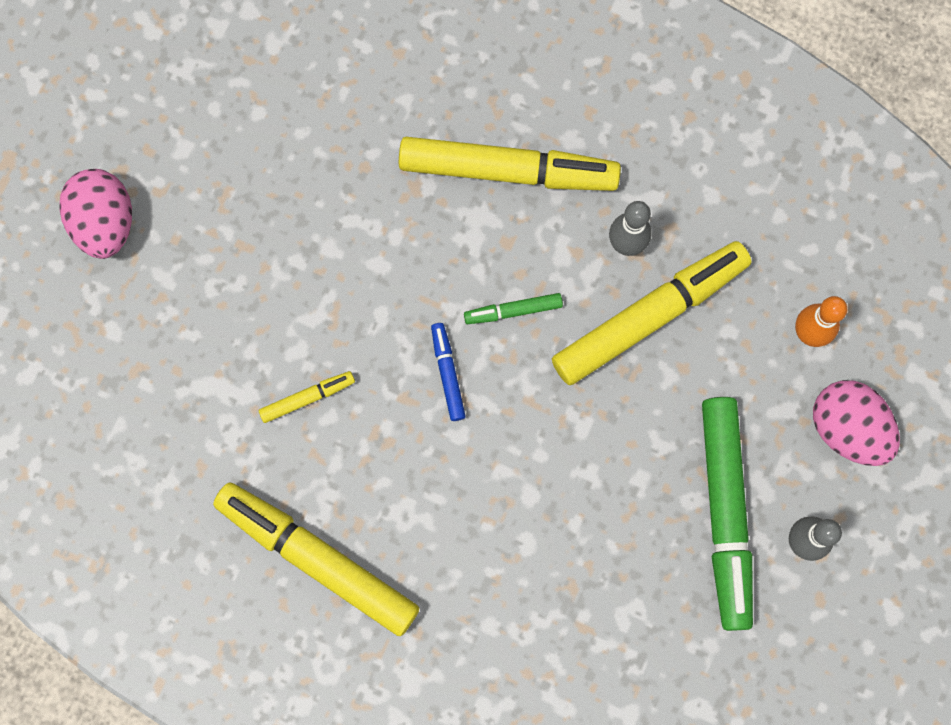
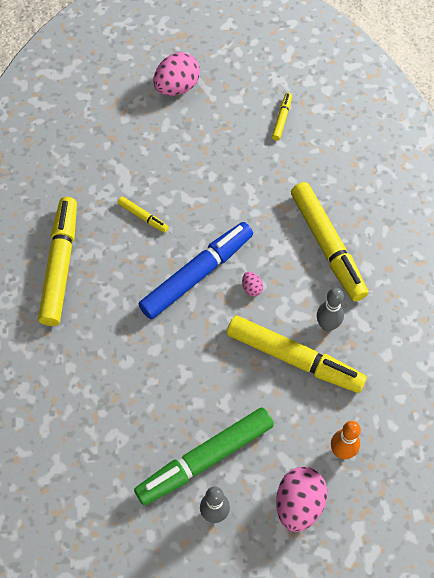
camera: 60 degrees right, 15 degrees down
blue marker [431,323,466,421] -> blue marker [139,222,253,319], size x2.26
green marker [464,293,563,324] -> pink egg [242,272,263,296]
none -> yellow marker [272,93,292,141]

